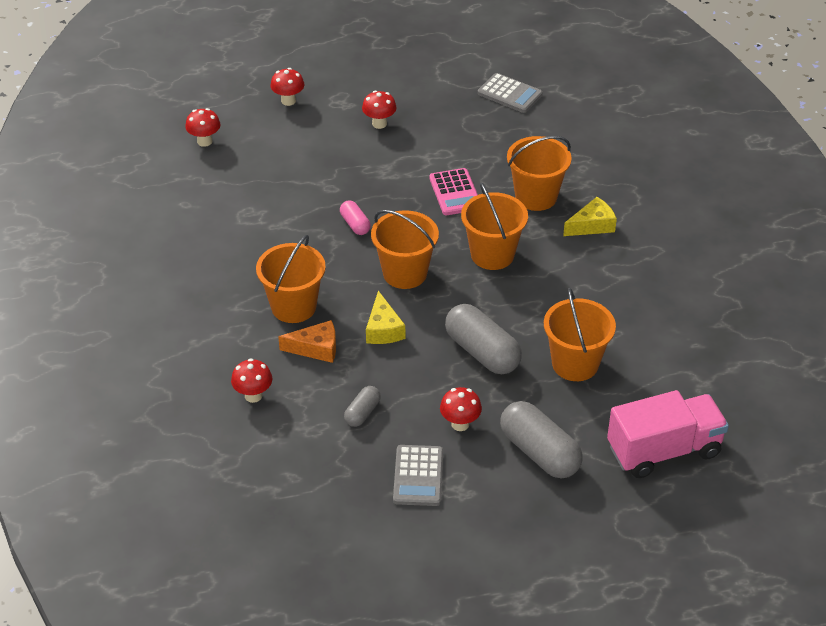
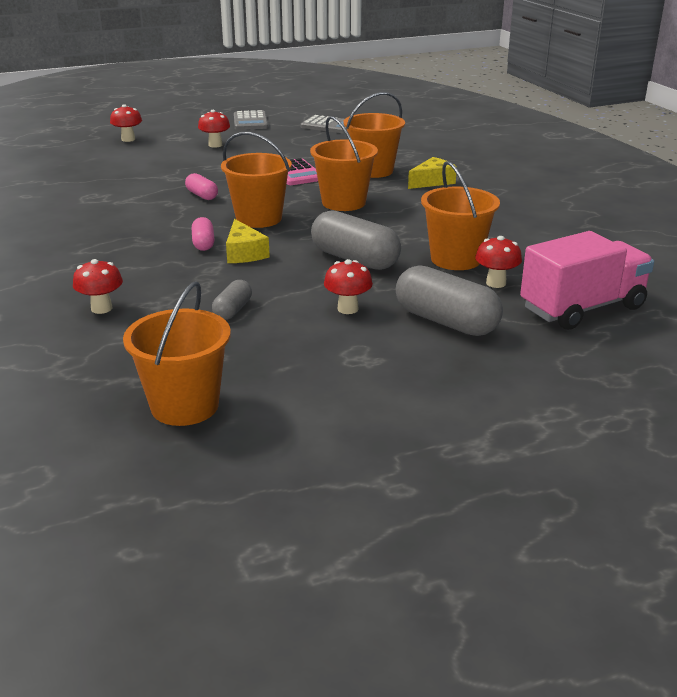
camera: 10 degrees left, 15 degrees down
red mushroom [185,108,220,147] -> red mushroom moved to [475,236,522,288]
orange bucket [256,235,326,323] -> orange bucket moved to [123,281,231,426]
orange cheese [278,320,336,363] -> none
grey calculator [393,445,443,506] -> grey calculator moved to [234,110,268,130]
none -> pink capsule [192,217,214,251]

